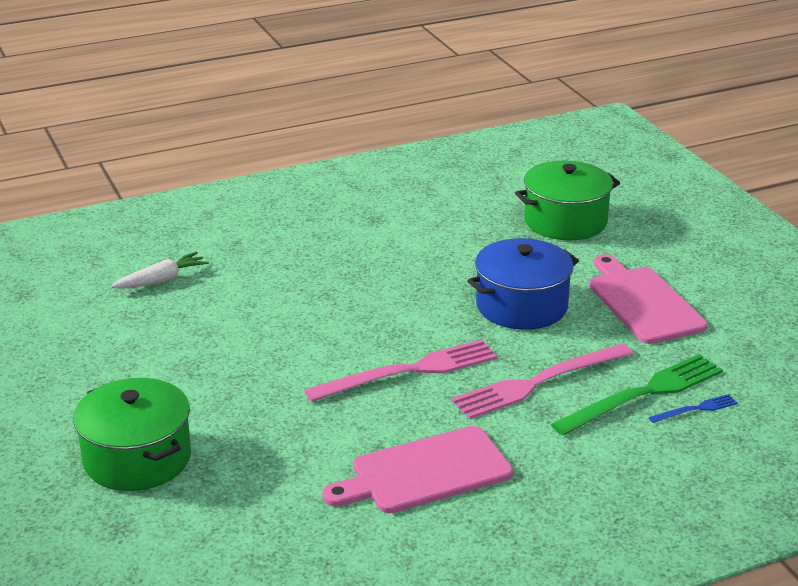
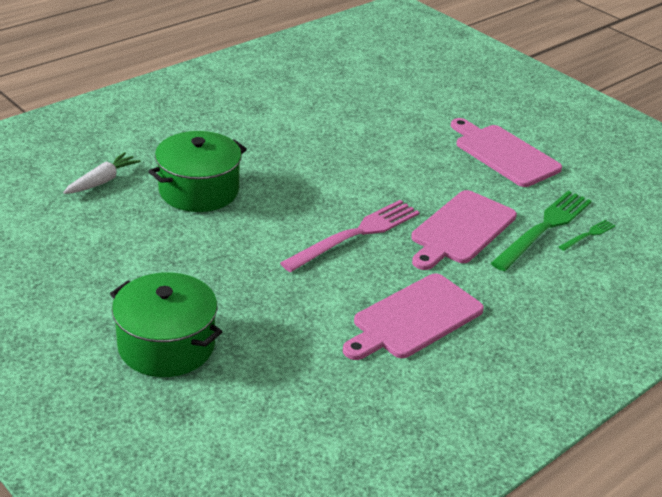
camera: 20 degrees left, 5 degrees up
pink fork [451,343,633,419] -> pink cutting board [411,190,517,270]
blue pot [467,238,579,330] -> none
green pot [515,160,620,240] -> green pot moved to [148,131,247,212]
blue fork [649,394,738,423] -> green fork [559,220,615,251]

